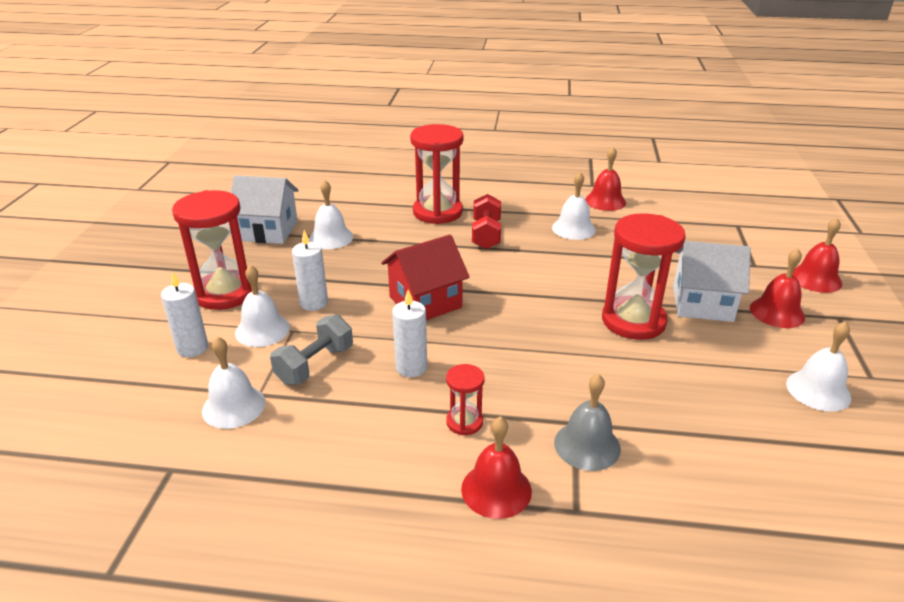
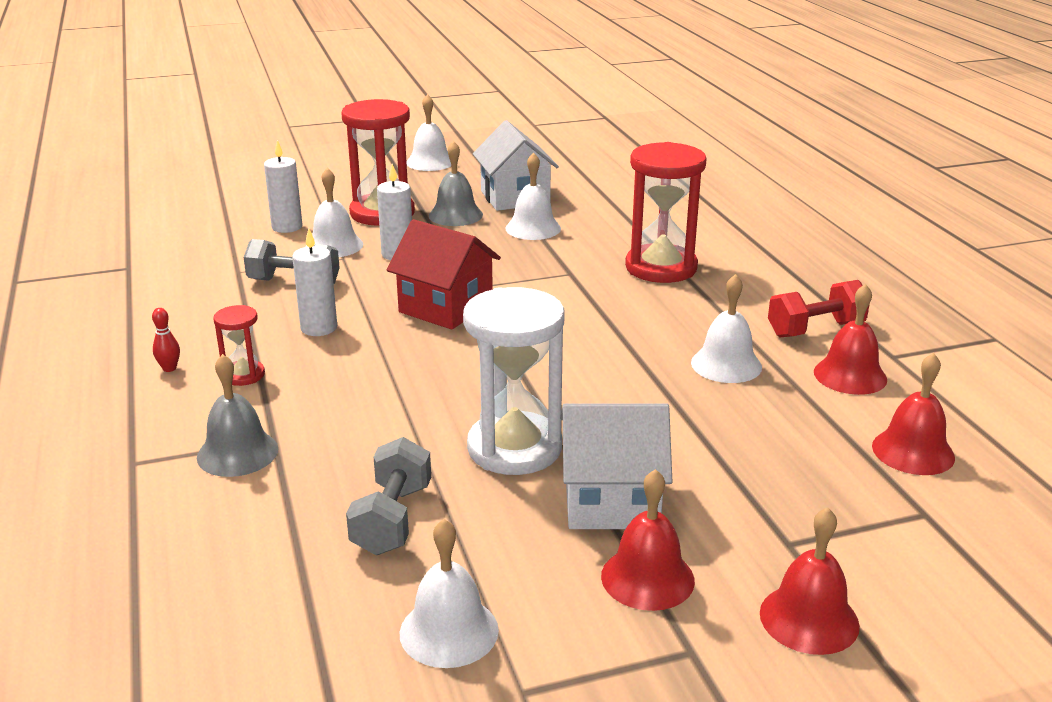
camera: 65 degrees right, 5 degrees down
white bell [202,336,266,429] -> white bell moved to [407,94,451,171]
red bell [461,416,532,519] -> red bell moved to [872,353,955,475]
red dumbbell [472,194,501,249] -> red dumbbell moved to [768,280,870,337]
red hourglass [602,213,686,340] -> white hourglass [463,287,564,475]
white house [673,241,751,322] -> white house turned 75 degrees counterclockwise [560,404,672,529]
none -> red bowling pin [152,308,180,372]
none -> grey dumbbell [346,437,431,555]
none -> grey bell [429,141,483,226]

